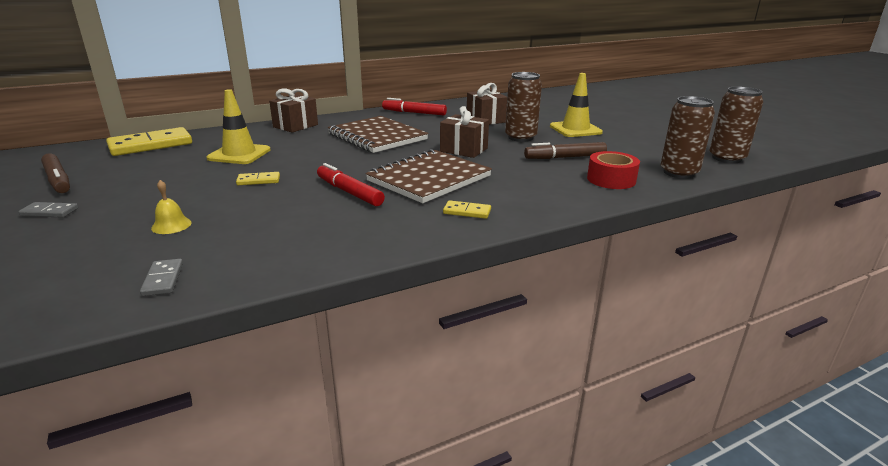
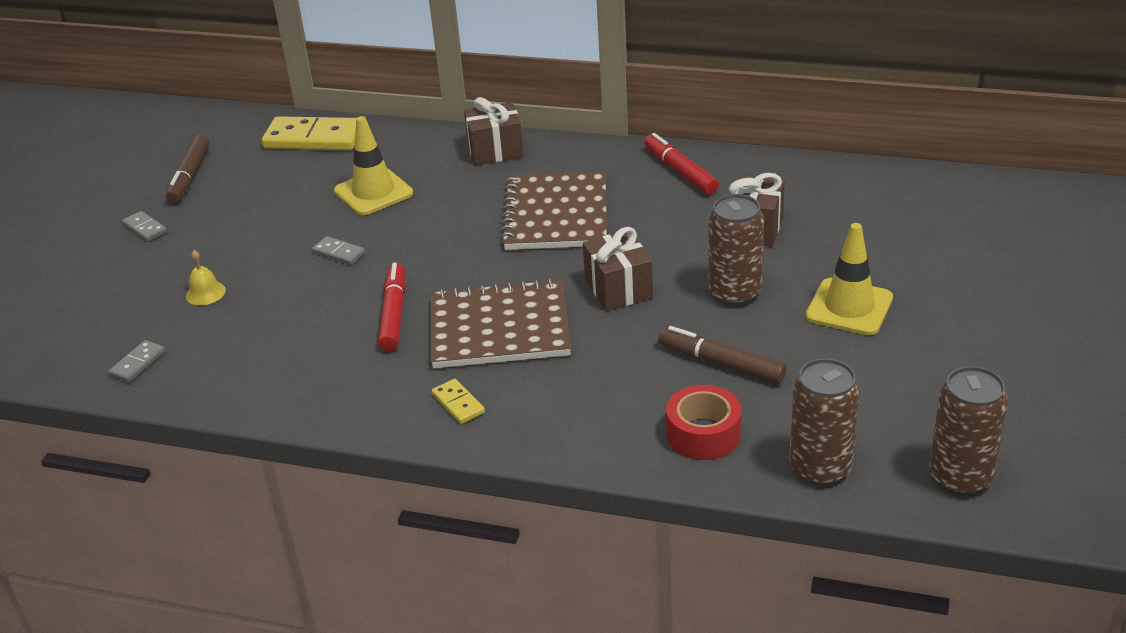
camera: 45 degrees right, 10 degrees up
yellow domino [236,172,280,185] -> grey domino [312,236,366,265]

